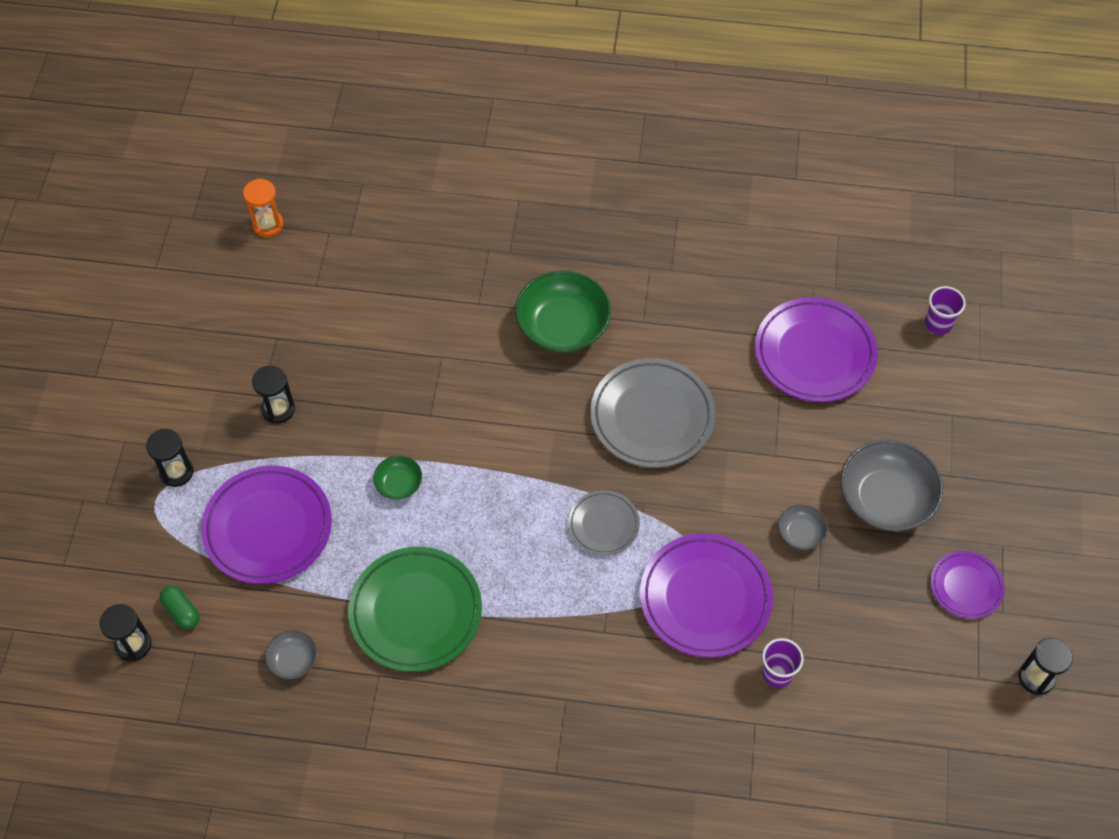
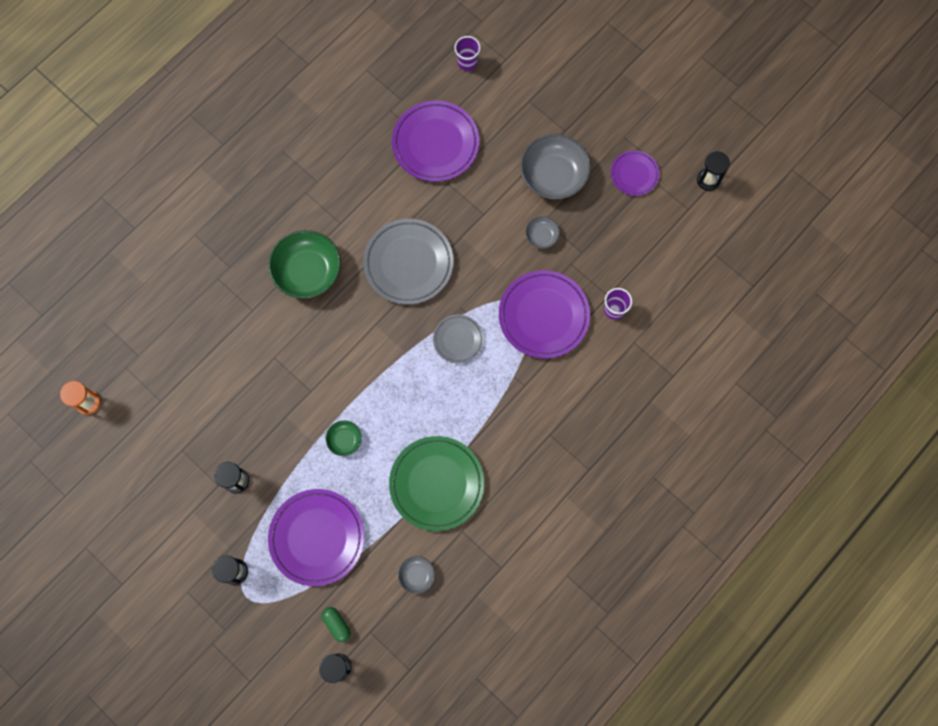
camera: 55 degrees left, 15 degrees up
green capsule [159,586,200,629] -> green capsule turned 60 degrees clockwise [322,607,351,642]

